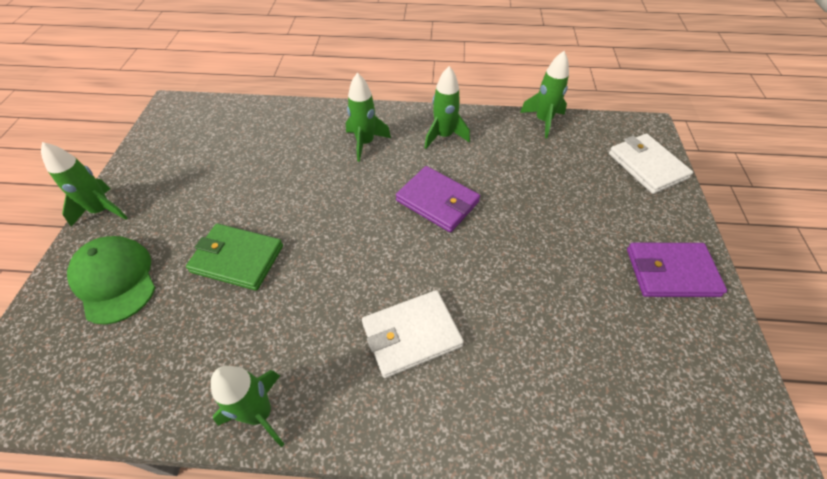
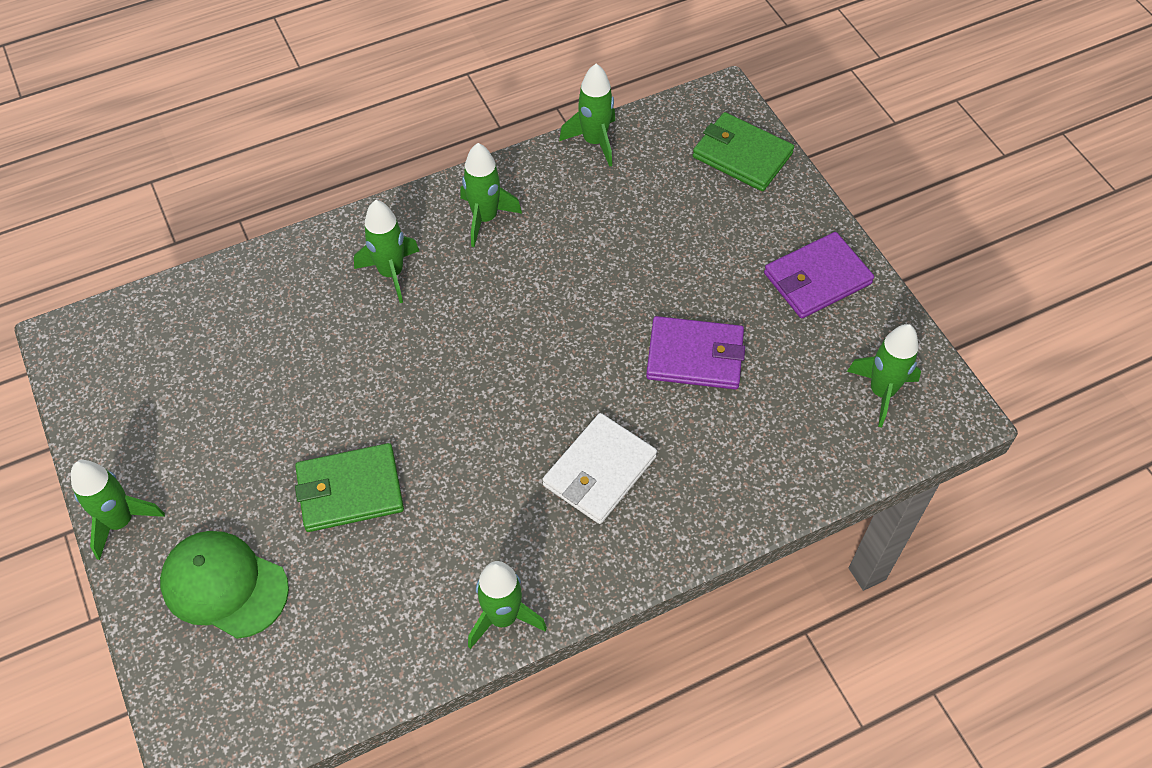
camera: 30 degrees left, 5 degrees up
purple wallet [396,166,480,232] -> purple wallet moved to [646,316,745,389]
white wallet [609,134,693,194] -> green wallet [693,112,794,191]
none -> green rocket [847,324,921,427]

